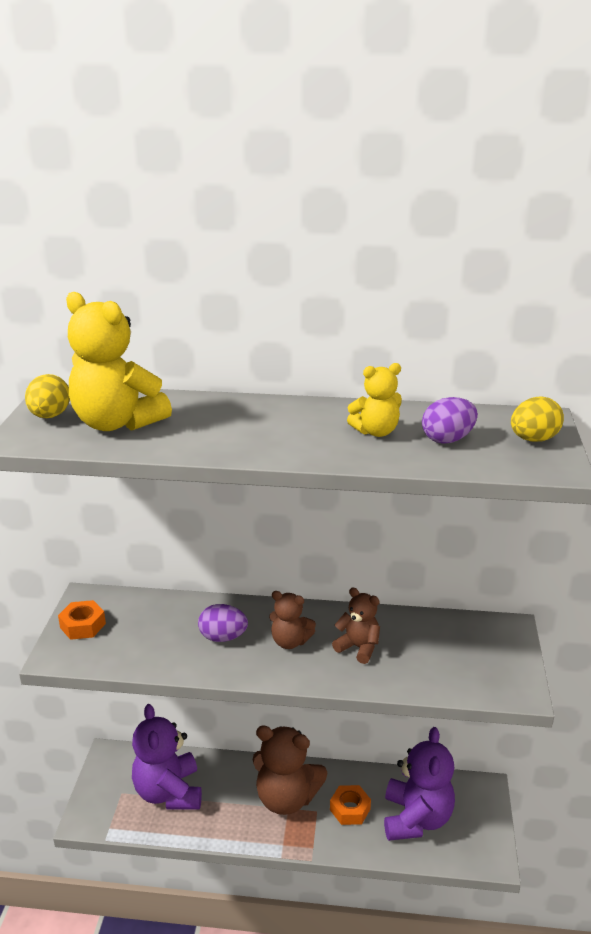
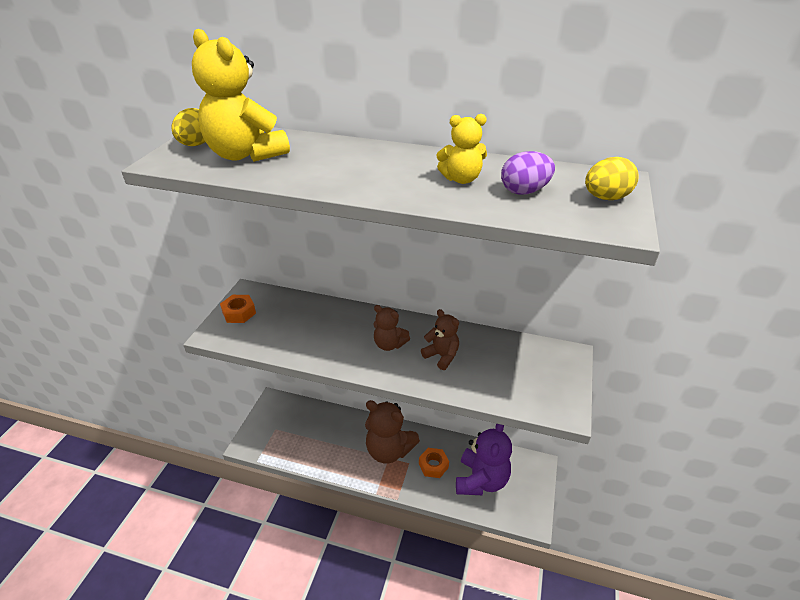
camera: 10 degrees right, 10 degrees up
purple teddy bear [132,704,202,810] -> none
purple egg [198,604,248,642] -> none

